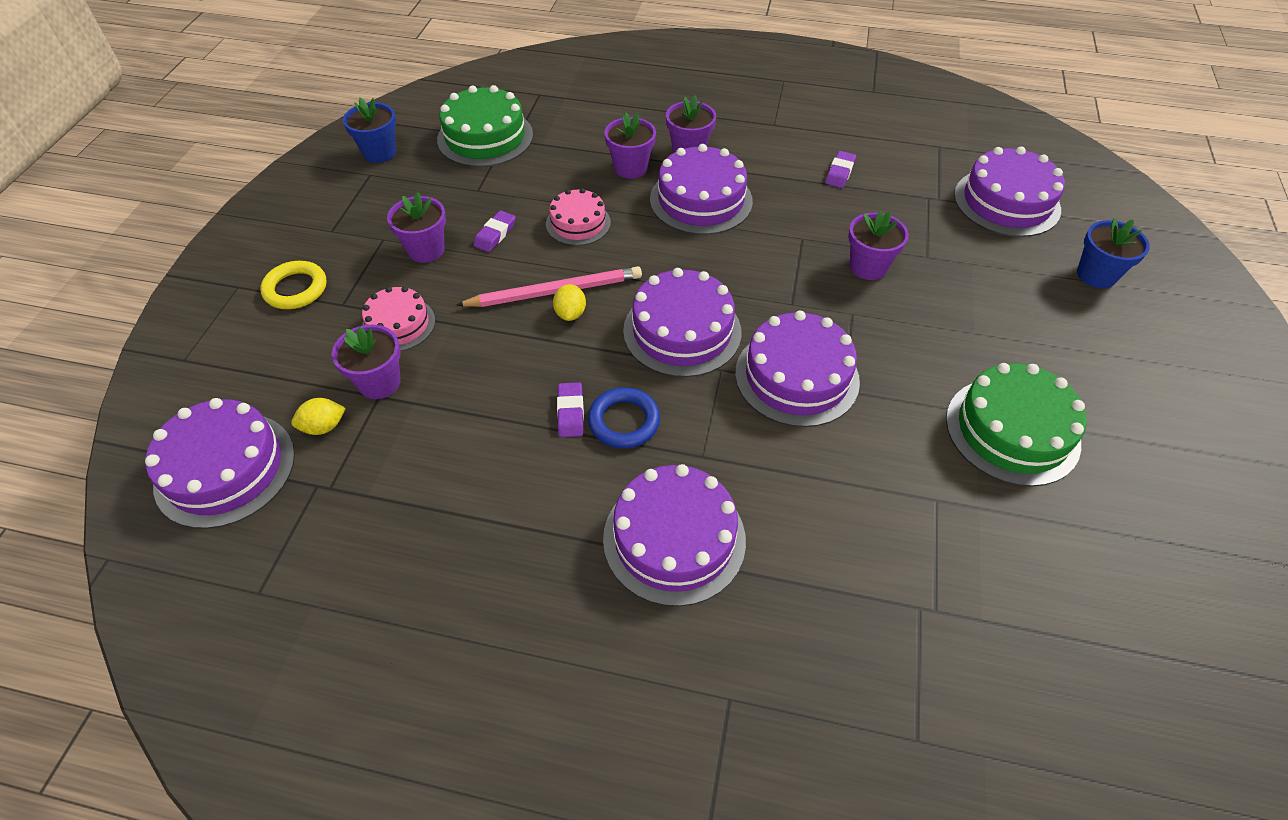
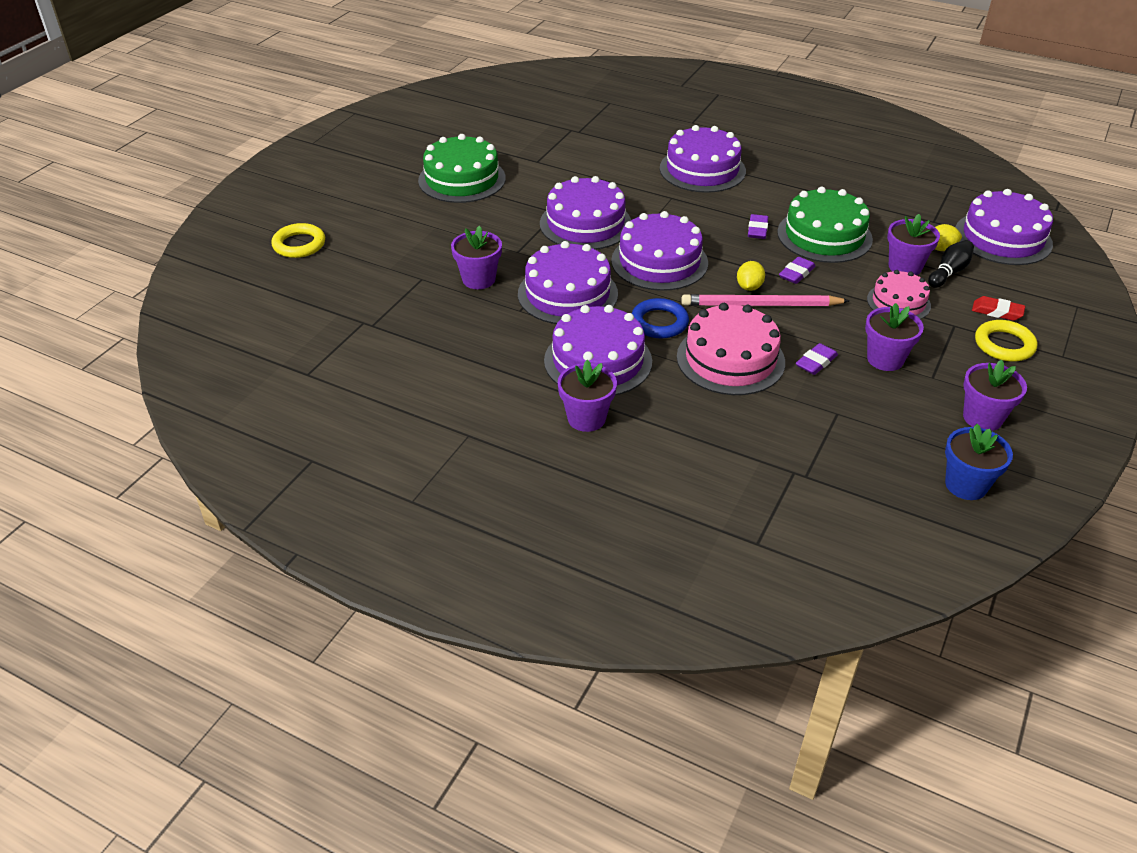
camera: 165 degrees left, 10 degrees down
green cake [437,85,533,167] -> green cake moved to [777,187,873,263]
pink cake [546,188,611,246] -> pink cake [677,303,785,395], size x1.62
blue ring [588,387,660,449] -> blue ring moved to [632,298,689,338]
purple flower pot [604,112,656,179] -> purple flower pot moved to [963,360,1027,431]
purple eraser [825,151,856,188] -> purple eraser moved to [779,257,815,284]
purple cake [954,147,1065,237] -> purple cake moved to [518,241,618,324]
blue flower pot [1077,218,1150,289] -> yellow ring [271,223,325,258]
none -> black bowling pin [928,240,974,288]
none -> red eraser [972,296,1025,321]

